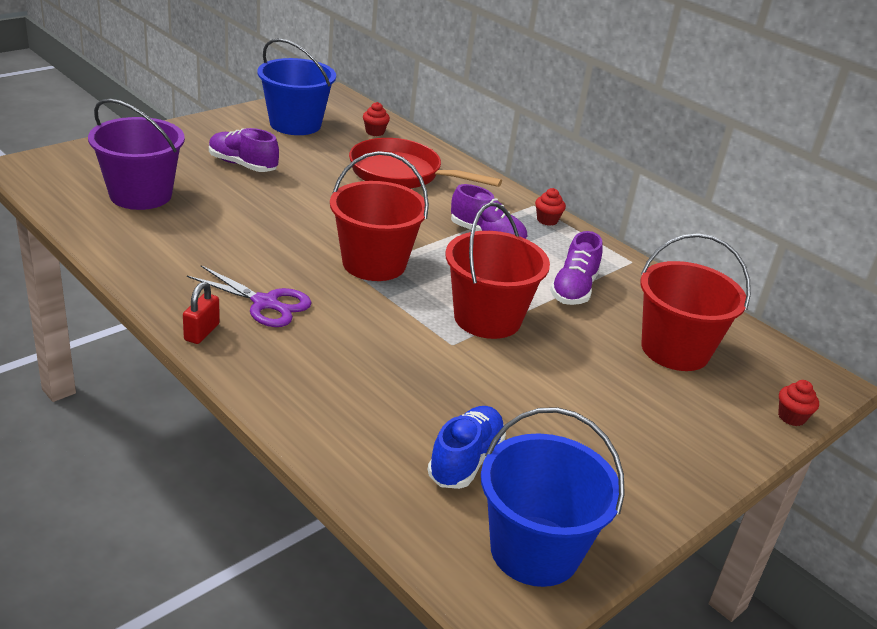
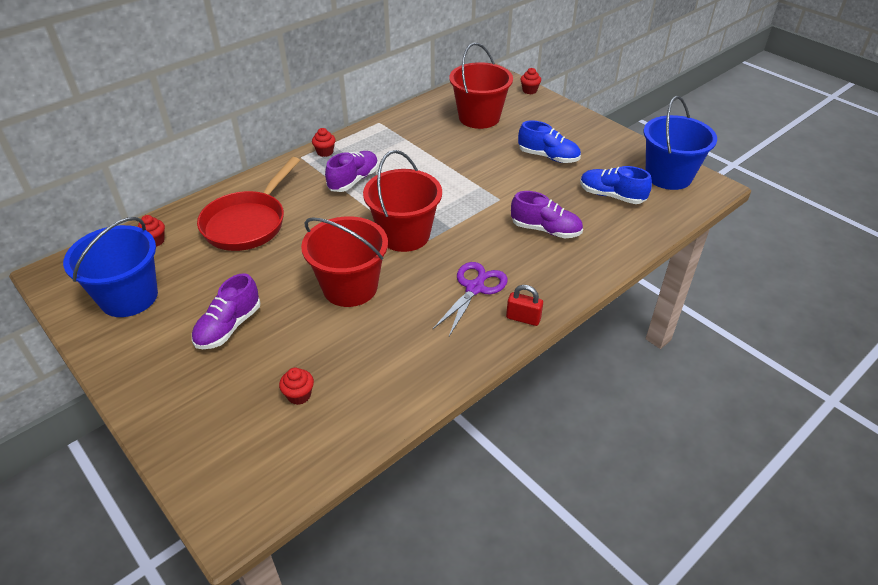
camera: 85 degrees left, 10 degrees up
purple bucket [88,99,185,210] -> red cupcake [279,368,314,405]
red bucket [445,202,550,339] -> red bucket moved to [301,216,388,307]
purple shoe [550,231,603,305] -> purple shoe moved to [511,191,583,238]
none -> blue shoe [518,120,581,163]

